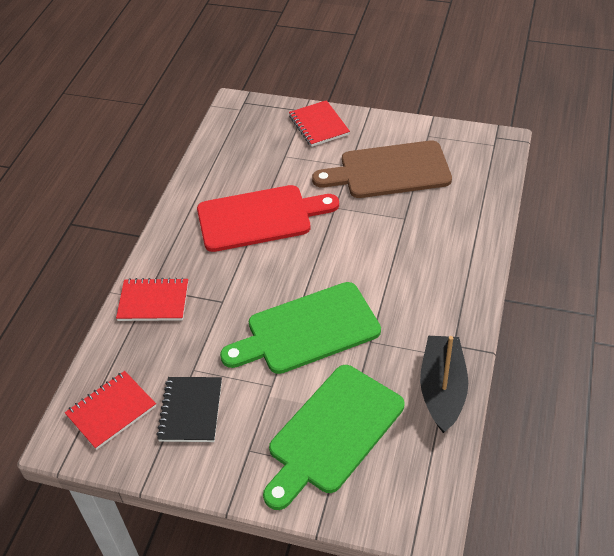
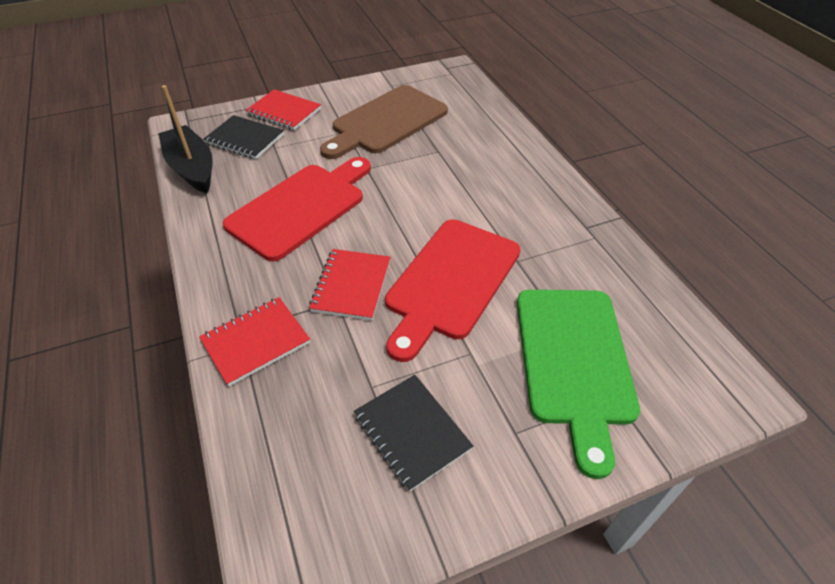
camera: 40 degrees left, 0 degrees up
red notebook [65,371,156,450] -> red notebook moved to [309,249,391,321]
green cutting board [220,282,381,374] -> red cutting board [385,219,521,362]
black boat [420,336,468,433] -> black boat moved to [158,85,213,193]
none -> black notebook [203,115,284,159]

